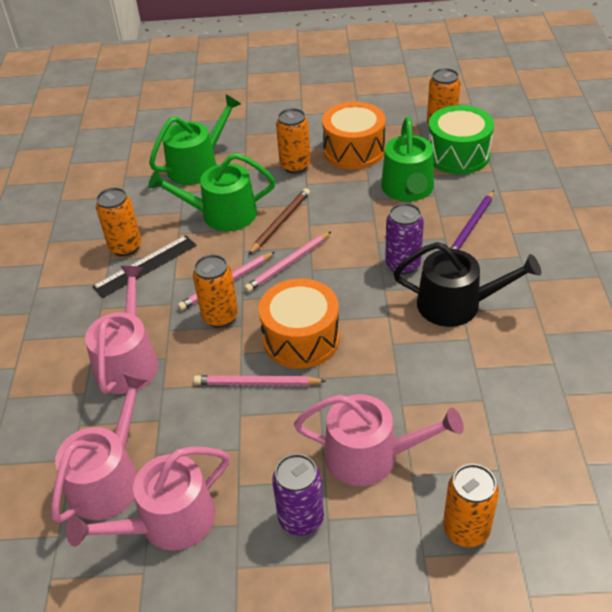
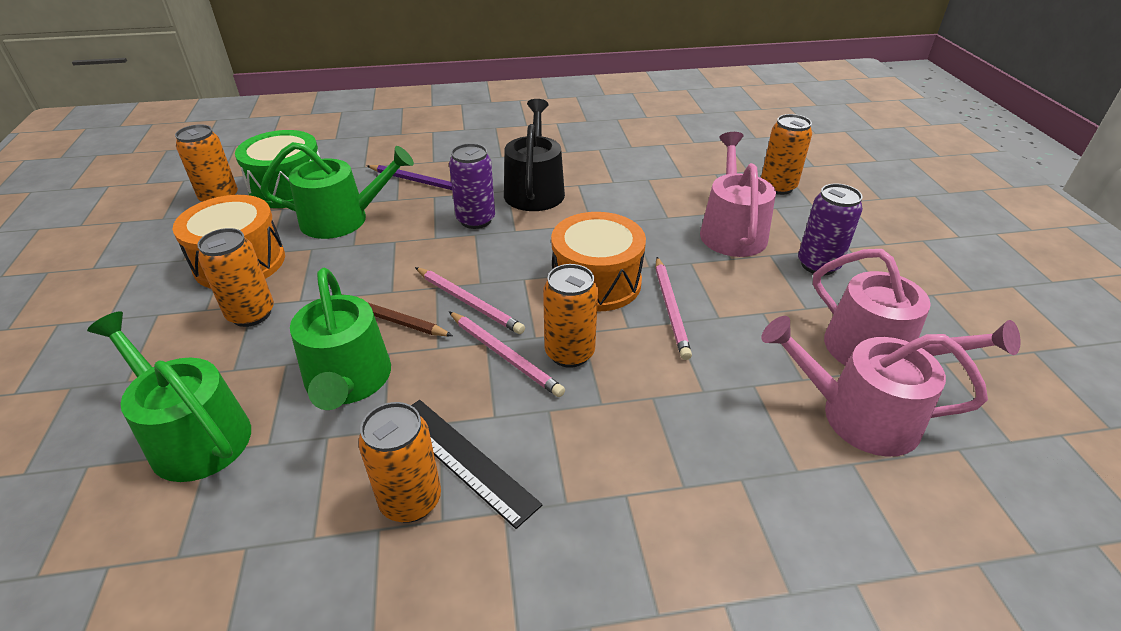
camera: 100 degrees left, 5 degrees down
pink watering can [85,266,158,394] -> none

